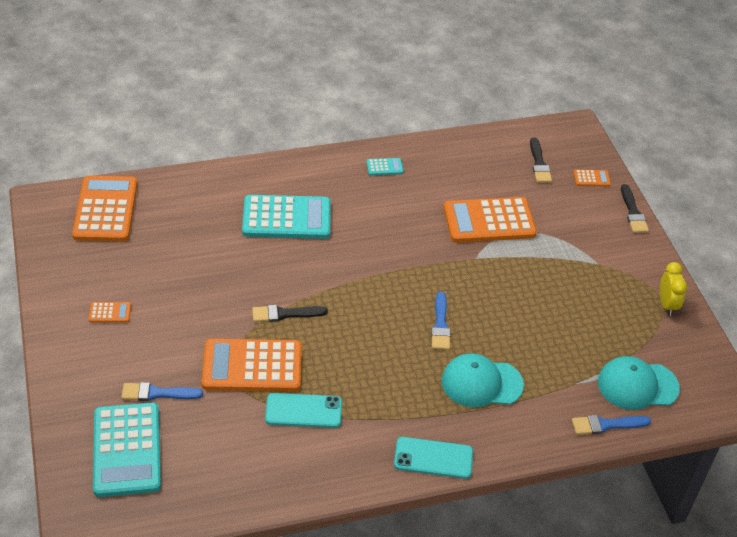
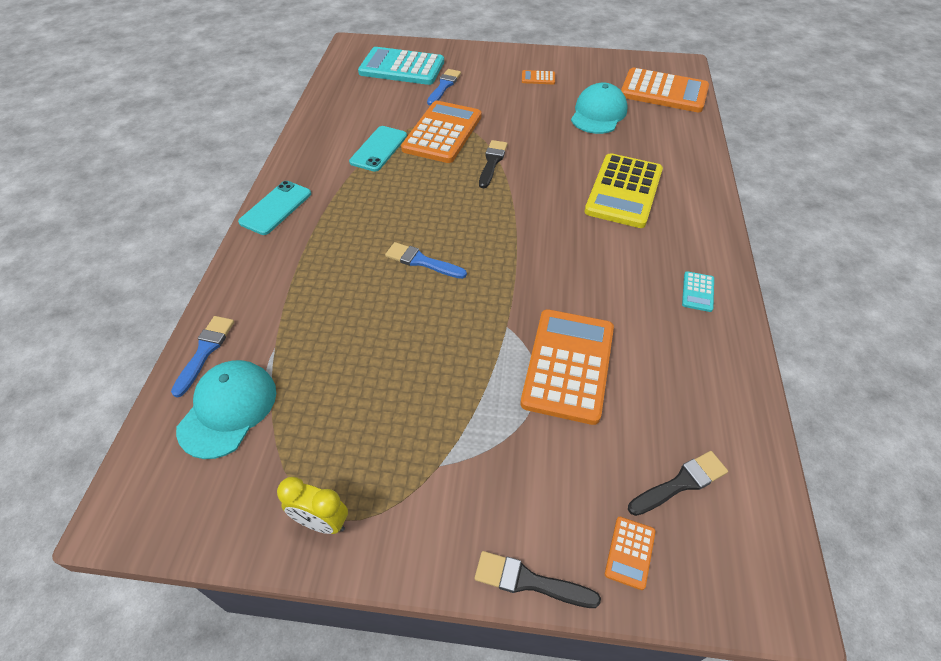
camera: 115 degrees right, 5 degrees up
orange calculator [89,302,131,323] -> orange calculator turned 75 degrees clockwise [522,70,555,84]
turquoise calculator [242,195,331,239] -> yellow calculator [584,153,663,228]
turquoise cap [441,353,524,407] -> turquoise cap moved to [571,83,628,134]
black brush [530,137,552,183] -> black brush turned 135 degrees clockwise [628,451,728,516]

